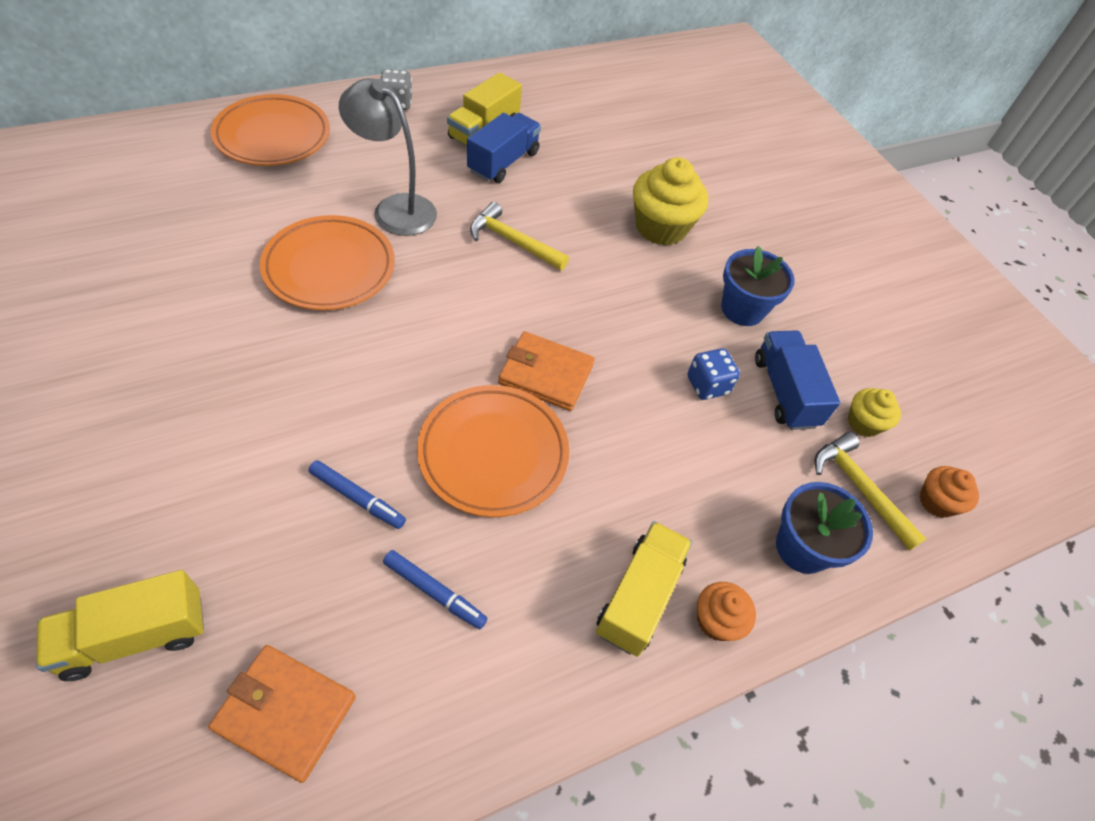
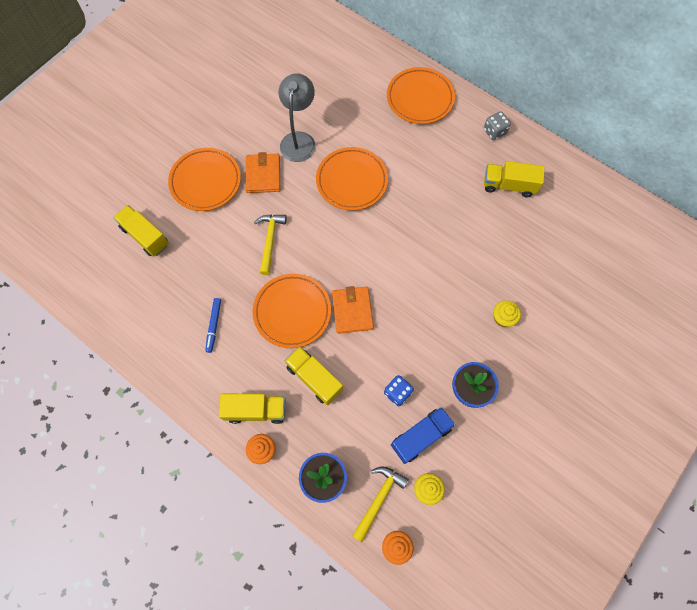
camera: 70 degrees right, 15 degrees up
orange wallet [208,645,356,783] -> orange wallet moved to [245,152,280,193]
blue marker [308,460,406,529] -> none
grey lamp [339,78,437,236] -> grey lamp moved to [279,74,316,162]
blue truck [467,113,541,183] -> none
yellow hammer [470,202,569,270] -> yellow hammer moved to [254,215,287,275]
yellow cupcake [633,157,708,246] -> yellow cupcake [493,300,521,327], size x0.54
none -> orange plate [168,148,241,211]
none -> yellow truck [285,346,343,405]

